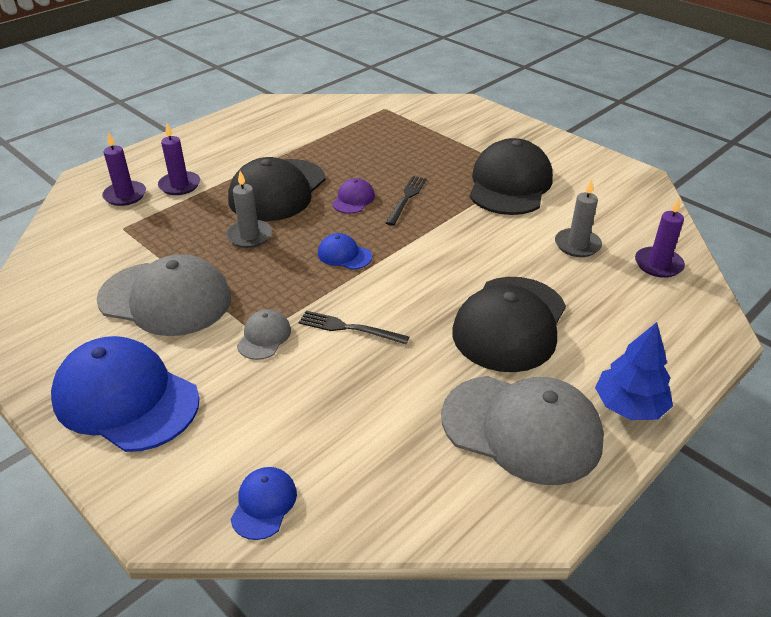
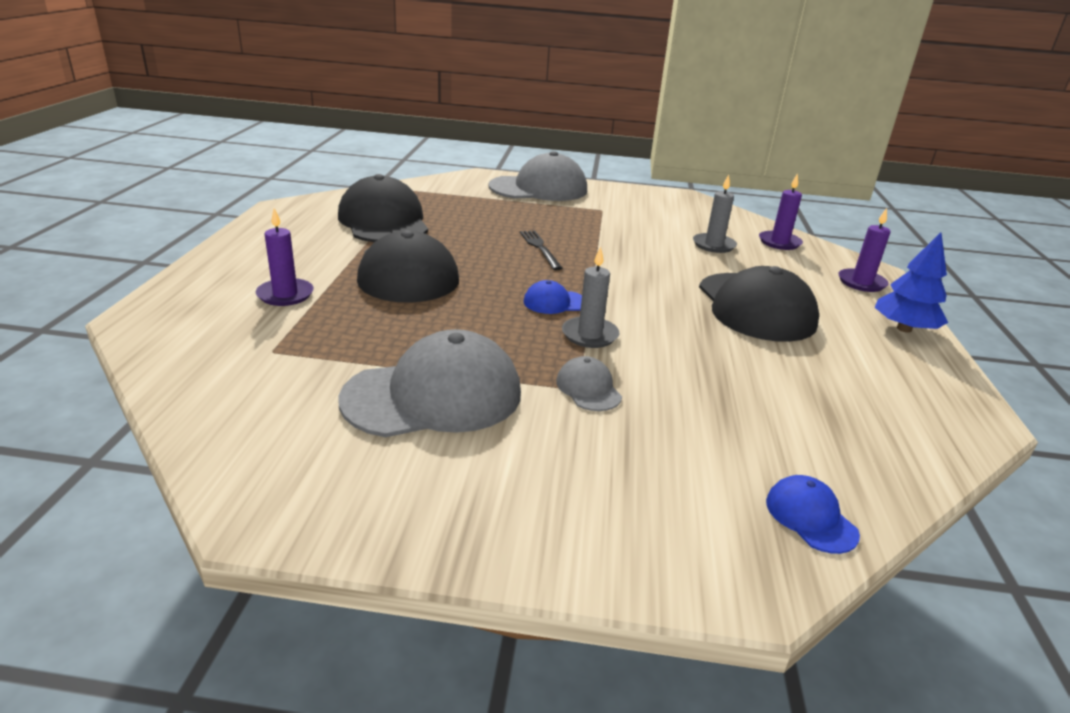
camera: 40 degrees left, 10 degrees down
blue cap [51,336,200,452] -> none
purple candle [102,132,146,206] -> purple candle moved to [838,208,891,292]
grey candle [226,171,272,248] -> grey candle moved to [562,246,619,348]
black fork [299,311,409,344] -> none
purple cap [332,178,375,214] -> none
grey cap [441,376,604,485] -> grey cap moved to [489,151,587,201]
black cap [470,138,553,215] -> black cap moved to [338,174,428,242]

